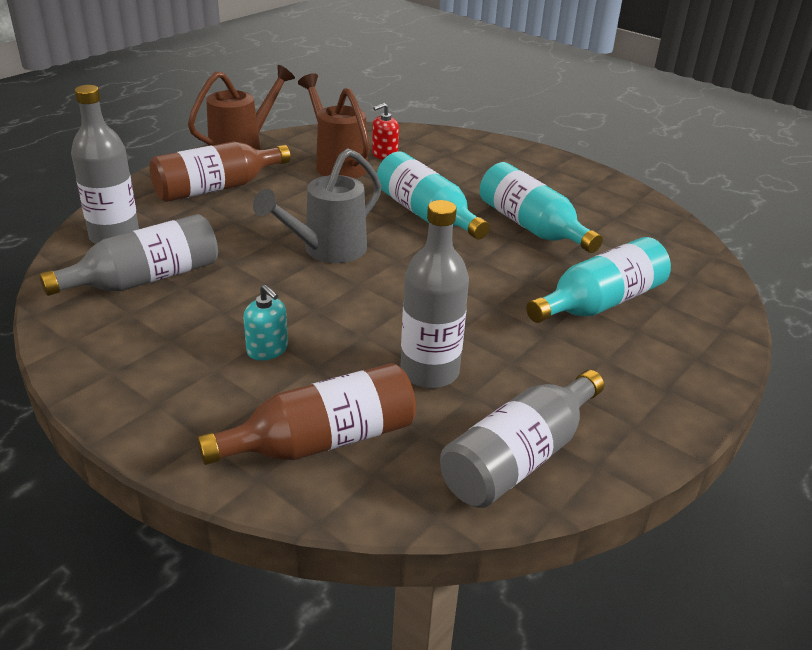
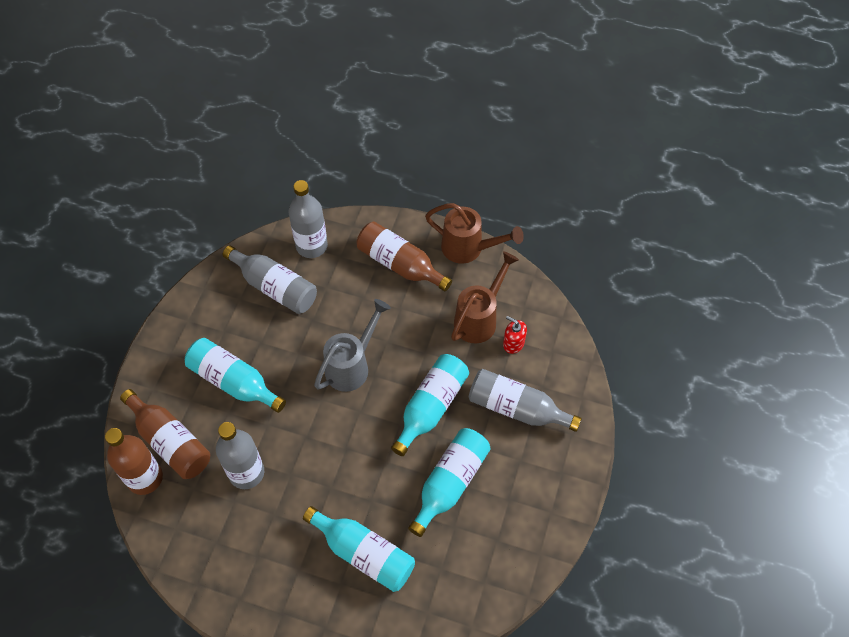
camera: 70 degrees right, 25 degrees up
turquoise soap dispenser [243,284,288,361] -> turquoise bottle [185,338,286,413]
grey watering can [253,148,382,263] -> grey watering can turned 105 degrees clockwise [314,299,391,392]
grey bottle [440,370,604,508] -> grey bottle moved to [469,369,582,432]
none -> brown bottle [105,428,163,495]

